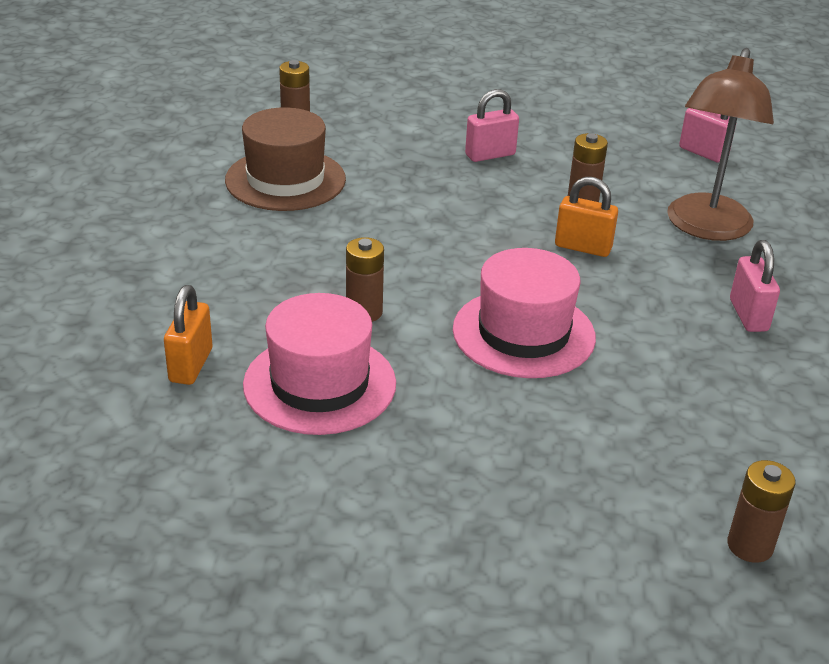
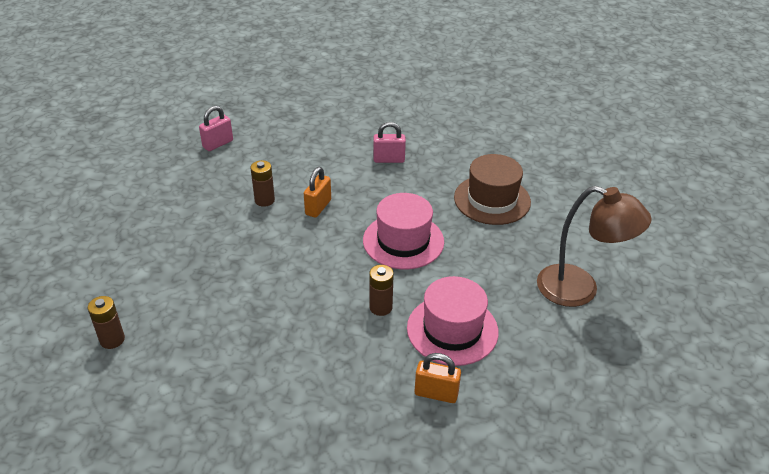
camera: 85 degrees left, 5 degrees up
brown hat [225,107,346,211] -> brown hat moved to [454,154,531,225]
pink padlock [465,89,519,162] -> none
brown lamp [667,48,774,241] -> brown lamp moved to [537,186,652,307]
brown battery [727,460,795,563] -> none

